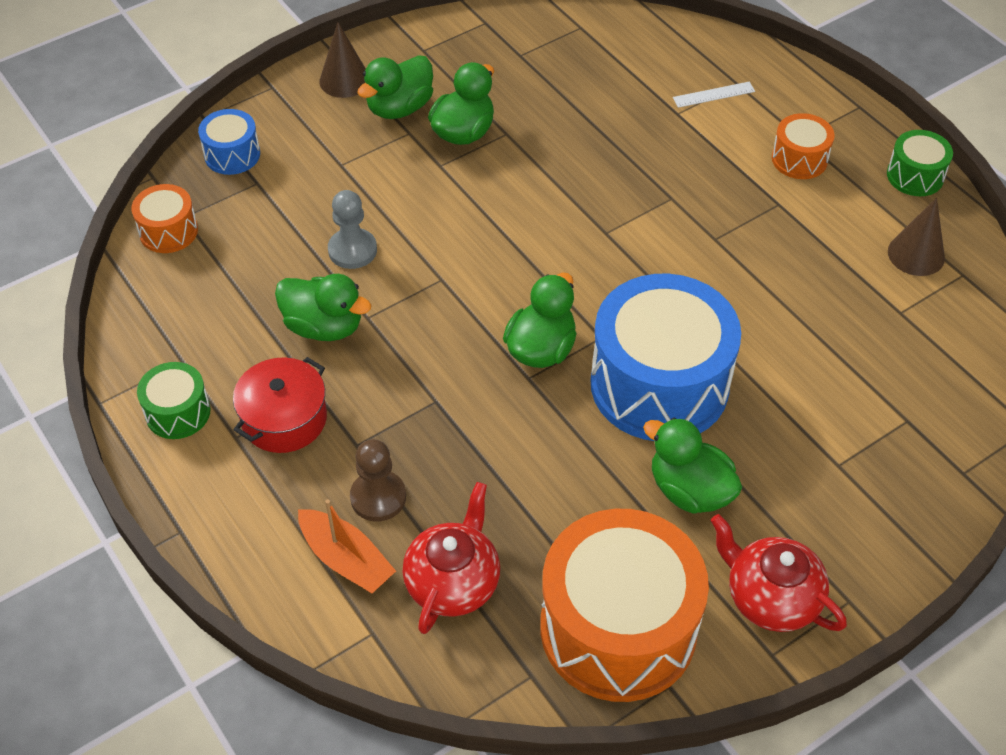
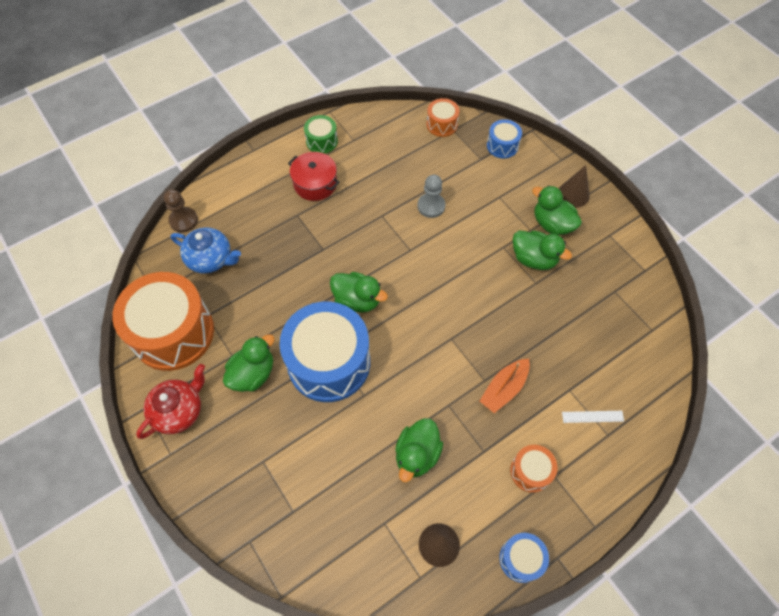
camera: 90 degrees right, 10 degrees up
green duck [275,274,372,341] -> green duck moved to [395,418,443,482]
orange boat [298,499,396,593] -> orange boat moved to [480,359,530,413]
brown pawn [350,439,406,522] -> brown pawn moved to [164,189,198,232]
red teapot [402,482,500,634] -> blue teapot [171,228,241,274]
white ruler [673,82,755,108] -> white ruler turned 75 degrees counterclockwise [562,411,624,423]
green drum [887,130,953,196] -> blue drum [499,533,549,583]

